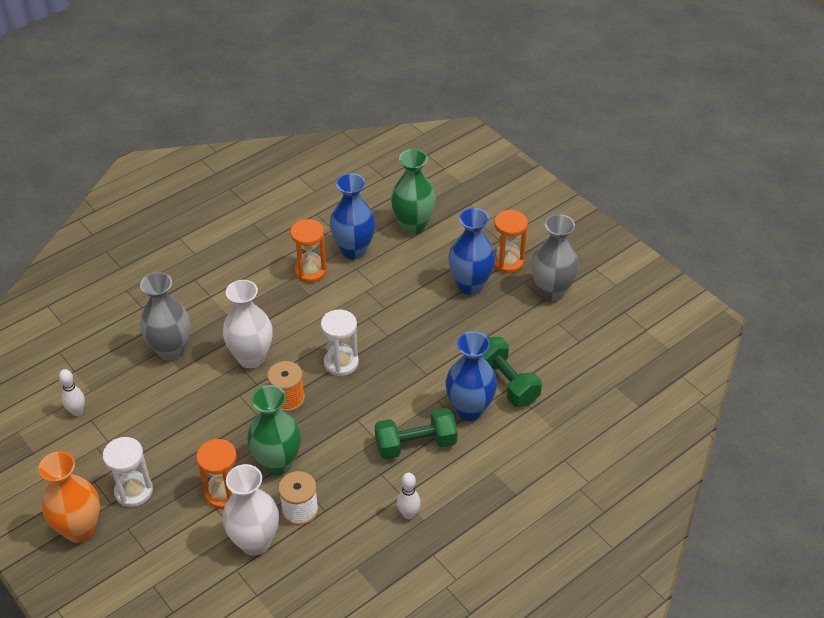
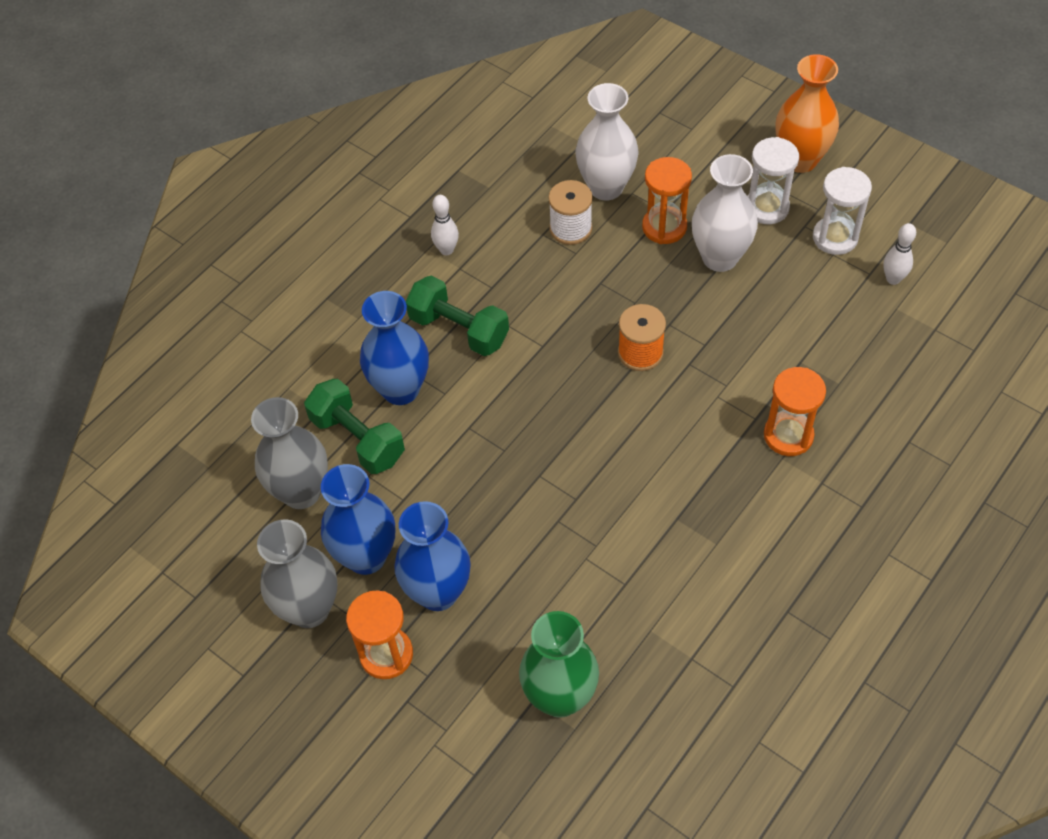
camera: 170 degrees right, 10 degrees up
grey vase [140,272,190,361] -> grey vase moved to [251,397,328,509]
white vase [223,280,273,368] -> white vase moved to [692,154,758,272]
green vase [247,385,301,475] -> none
orange hourglass [290,219,327,283] -> orange hourglass moved to [764,367,826,456]
white hourglass [321,309,359,376] -> white hourglass moved to [813,167,872,255]
blue vase [330,173,376,259] -> blue vase moved to [321,464,395,575]
green dumbbell [375,408,458,459] -> green dumbbell turned 60 degrees clockwise [405,276,509,356]

